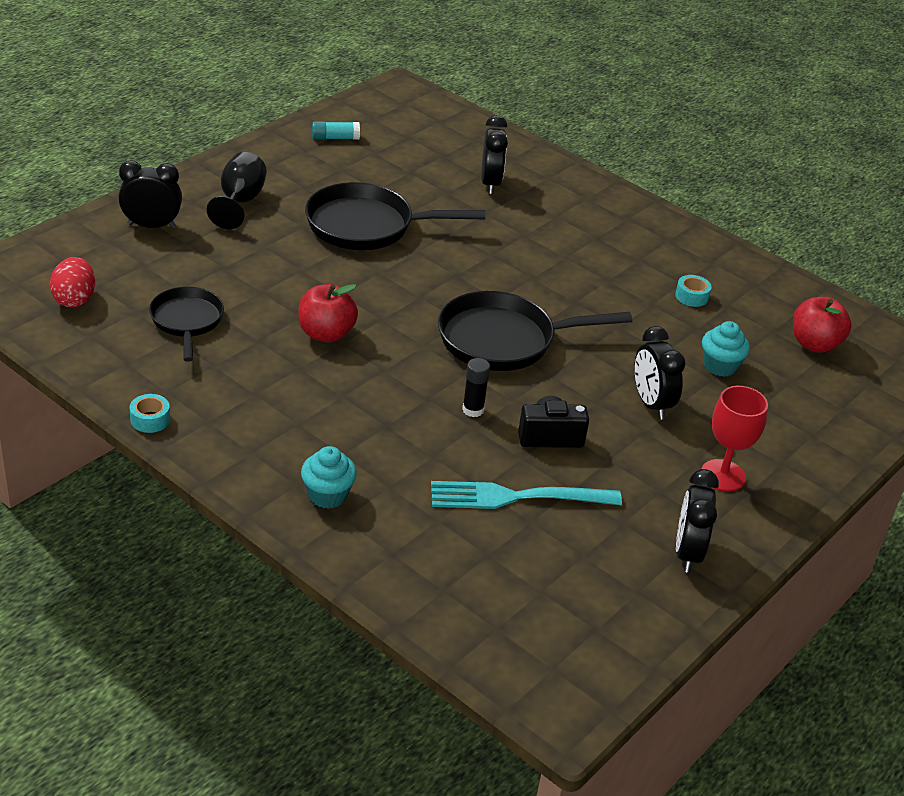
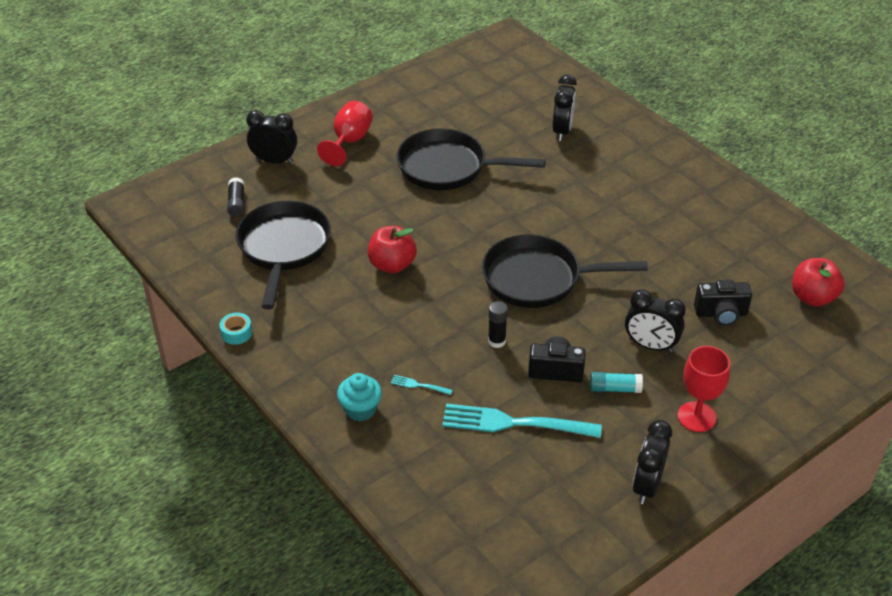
camera: 15 degrees right, 5 degrees up
red egg [50,257,95,308] -> none
black pan [149,287,224,362] -> black pan [236,201,331,309], size x1.60
black goblet [207,152,267,229] -> red goblet [317,101,373,166]
turquoise glue stick [312,121,360,140] -> turquoise glue stick moved to [590,372,643,393]
black clock [634,326,686,419] -> black clock turned 60 degrees counterclockwise [625,289,686,353]
turquoise tape [675,275,712,307] -> none
turquoise cupcake [702,321,750,377] -> black camera [694,280,752,326]
none -> black glue stick [227,177,244,217]
none -> turquoise fork [391,375,453,395]

